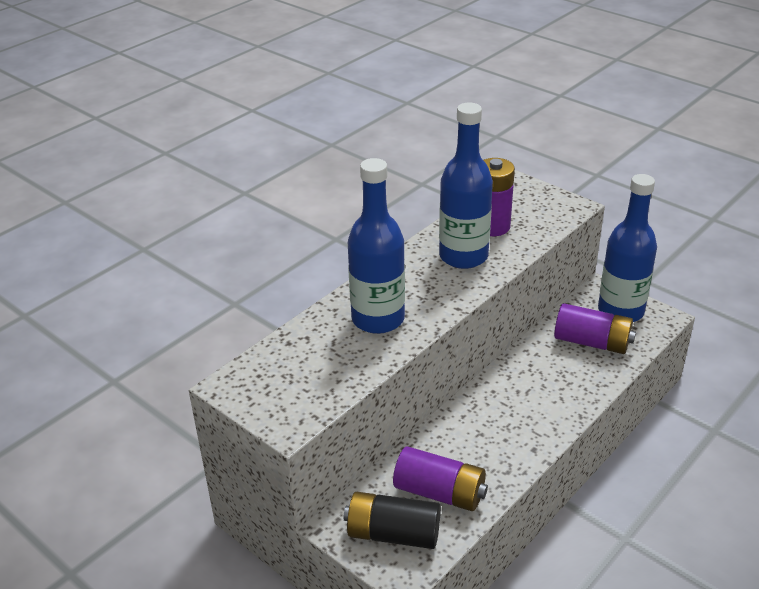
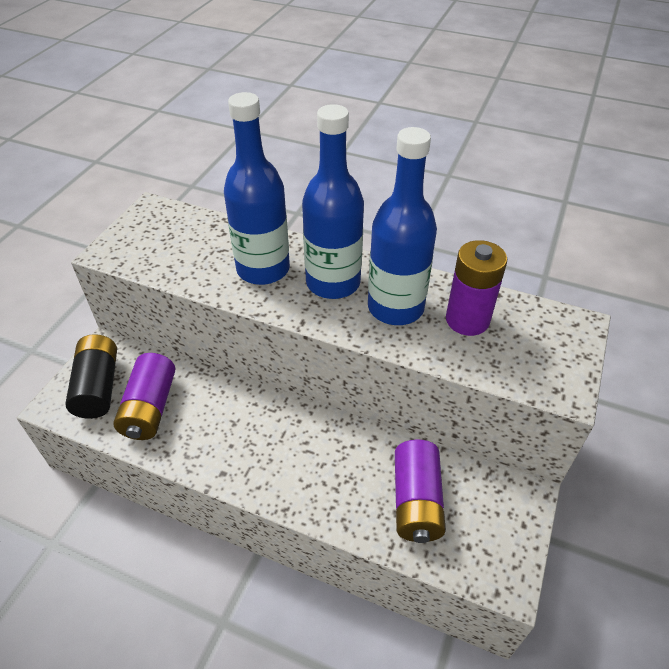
camera: 70 degrees right, 10 degrees up
blue bottle [598,174,657,322] -> blue bottle moved to [302,104,364,299]

